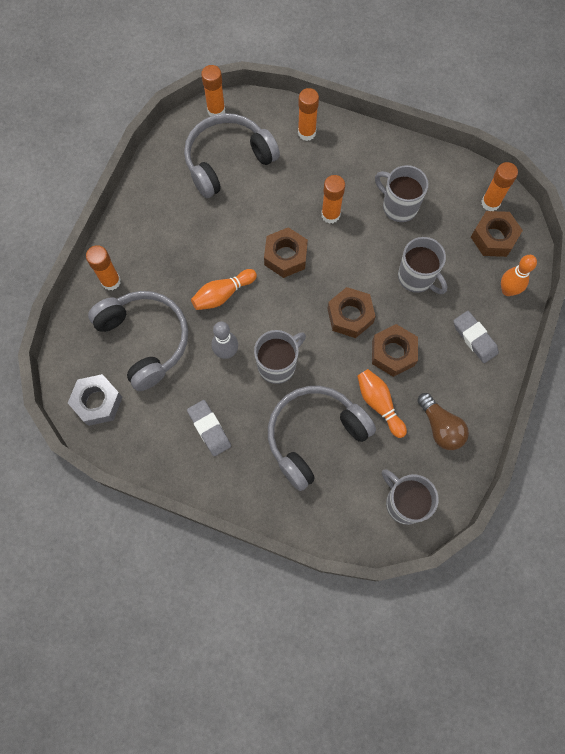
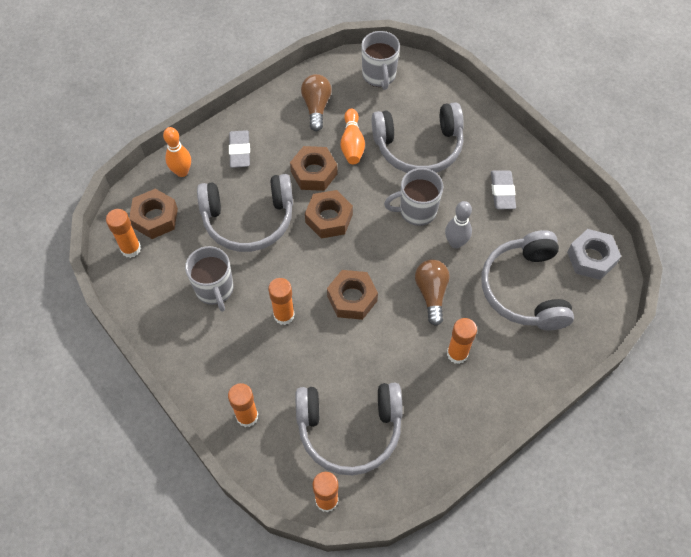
camera: 150 degrees left, 10 degrees down
orange glue stick [86,245,121,290] -> orange glue stick moved to [447,318,477,364]
orange bowling pin [191,269,257,310] -> brown light bulb [415,259,450,326]
grey mug [398,237,448,294] -> grey headphones [197,174,293,252]

